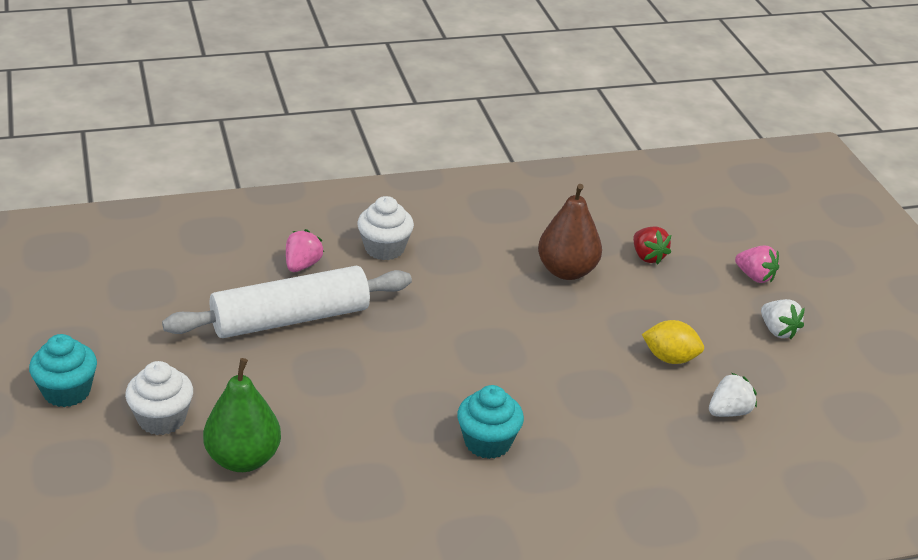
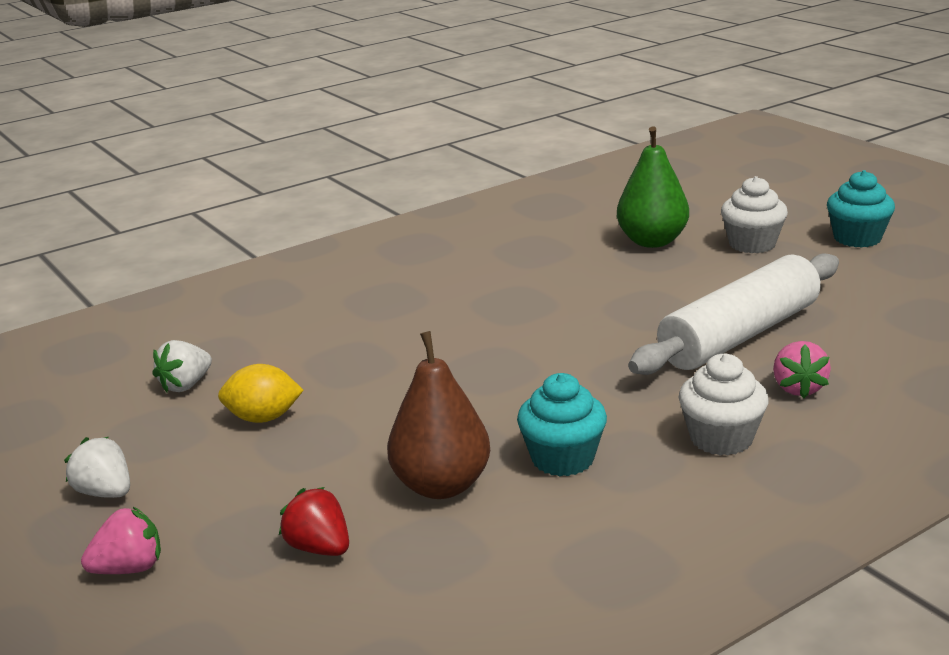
camera: 165 degrees right, 10 degrees down
turquoise cupcake [457,385,524,459] -> turquoise cupcake moved to [517,373,607,476]
pink strawberry [735,246,779,283] -> pink strawberry turned 135 degrees clockwise [81,507,161,574]

